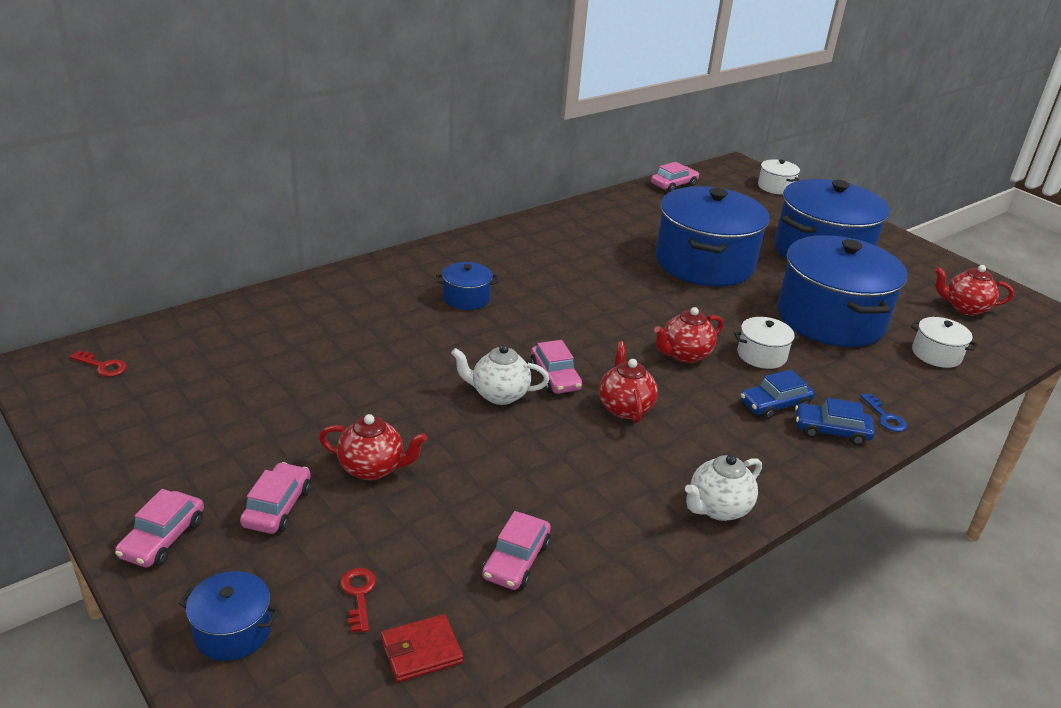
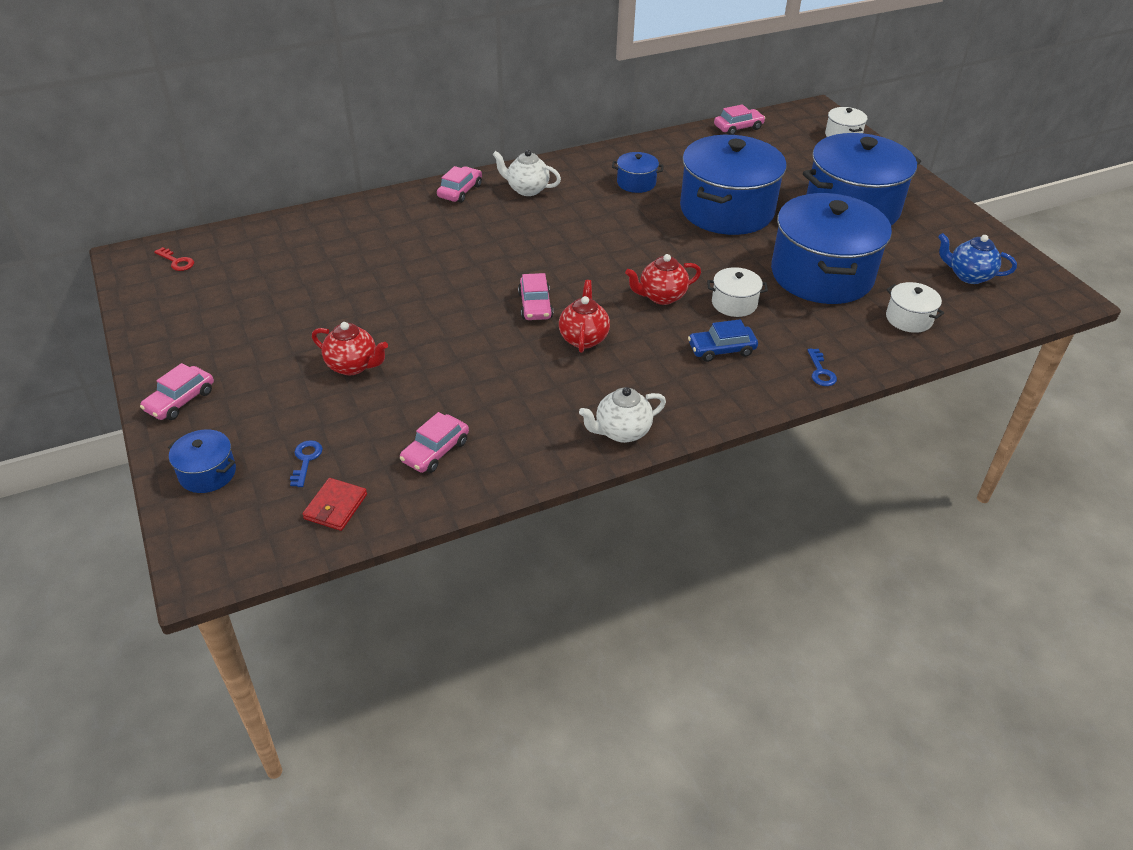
camera: 15 degrees right, 10 degrees up
pink car [240,462,311,534] -> pink car moved to [437,166,482,203]
red key [340,568,376,632] -> blue key [290,440,323,487]
red wallet [381,614,463,682] -> red wallet turned 60 degrees counterclockwise [302,478,367,531]
blue pot [436,262,498,310] -> blue pot moved to [612,152,664,193]
white teapot [451,344,549,405] -> white teapot moved to [492,150,561,196]
blue car [795,398,875,446] -> none
red teapot [935,265,1014,316] -> blue teapot [938,233,1017,284]

